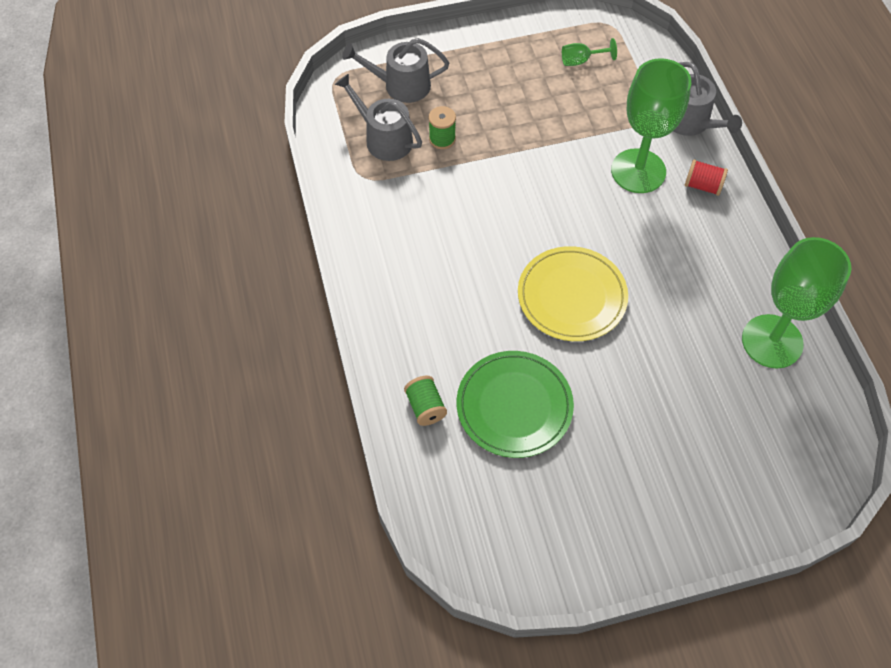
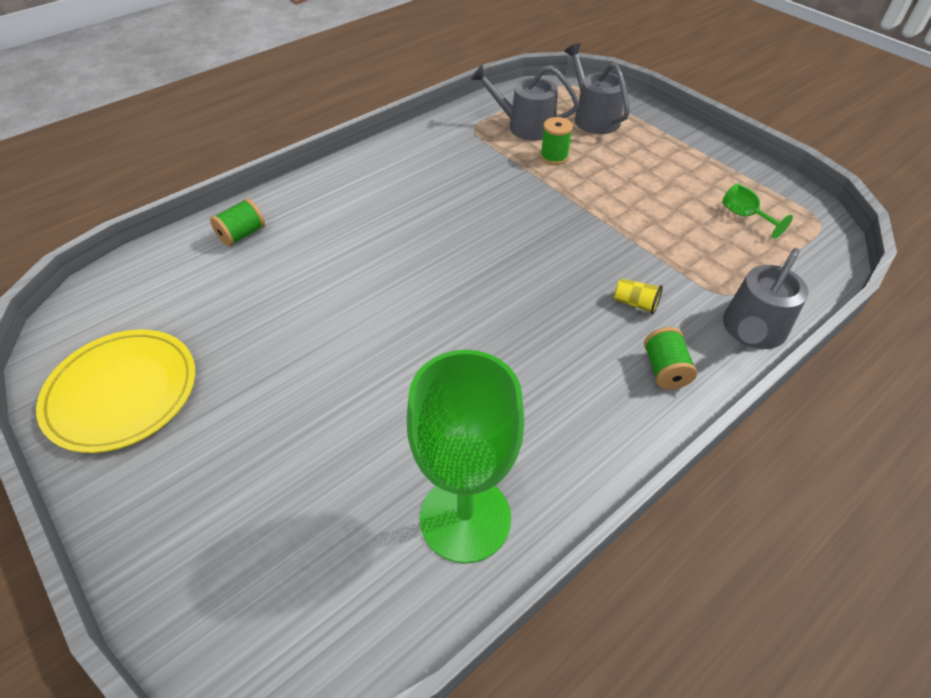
camera: 65 degrees right, 10 degrees down
grey watering can [335,74,422,161] -> grey watering can turned 90 degrees counterclockwise [471,65,579,141]
green plate [456,351,574,458] -> none
yellow plate [518,246,628,341] -> yellow plate moved to [36,329,195,453]
green goblet [611,58,691,193] -> yellow cup [614,278,663,315]
red spool [685,159,728,196] -> green spool [644,327,697,390]

